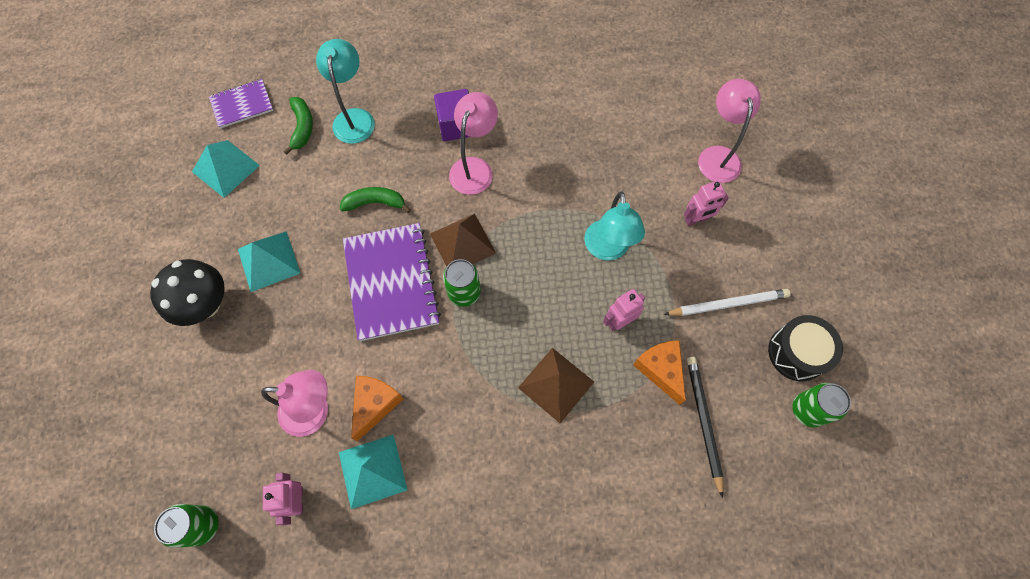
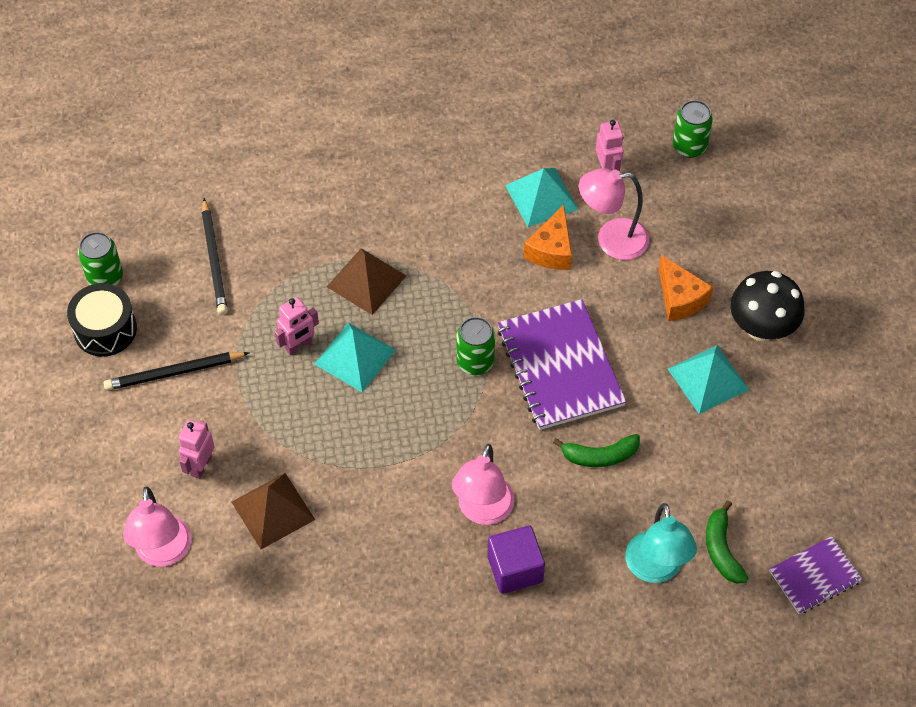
camera: 175 degrees right, 10 degrees down
turquoise pyramid [192,140,260,198] -> turquoise pyramid moved to [315,323,396,392]
brown pyramid [430,214,496,266] -> brown pyramid moved to [232,473,315,549]
turquoise lamp [585,192,645,260] -> none
orange cheese [633,340,686,405] -> orange cheese moved to [659,255,713,321]
white pencil [663,289,791,316] -> black pencil [103,352,249,391]
pink robot [684,181,729,226] -> pink robot turned 45 degrees counterclockwise [179,420,214,479]

